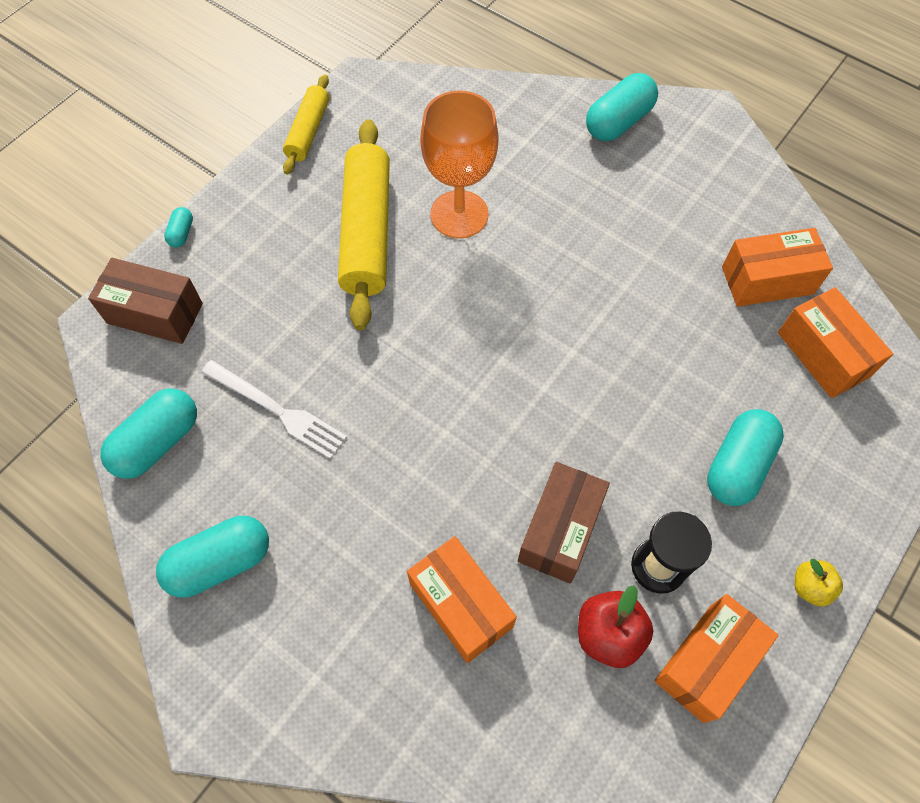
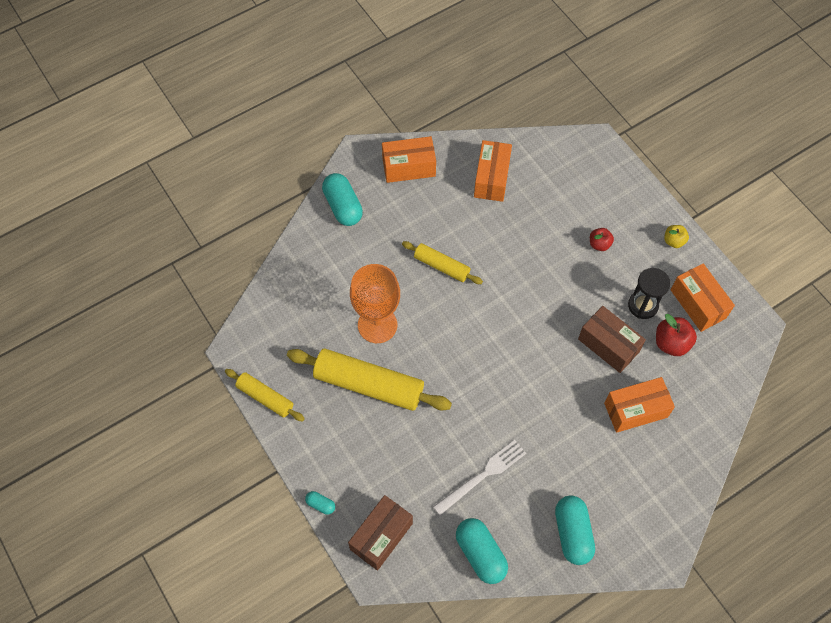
camera: 70 degrees left, 0 degrees up
turquoise capsule [707,409,784,506] -> red apple [590,228,614,251]
orange box [778,287,893,398] -> orange box moved to [382,136,436,183]
none -> yellow rolling pin [402,241,483,284]

